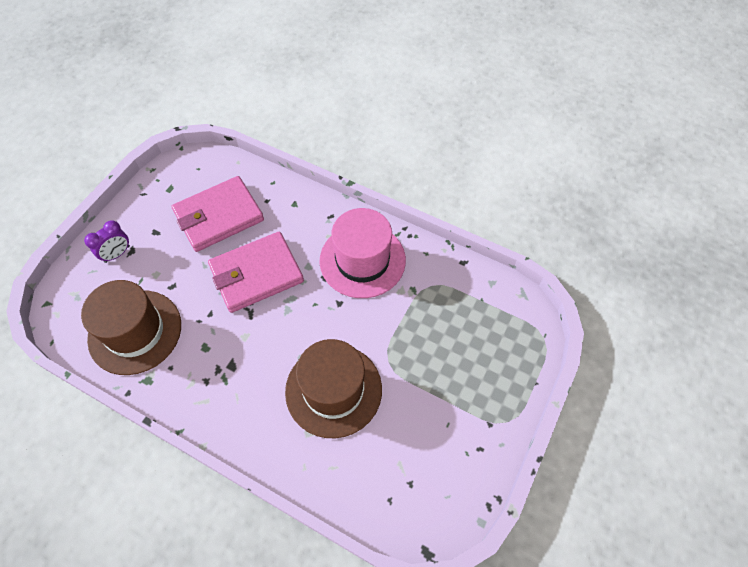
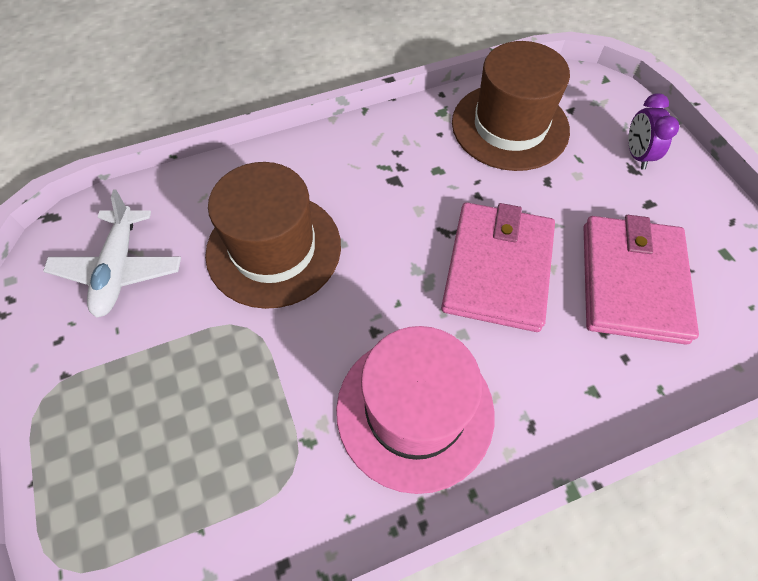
camera: 130 degrees right, 0 degrees up
none -> white plane [43,190,181,318]

